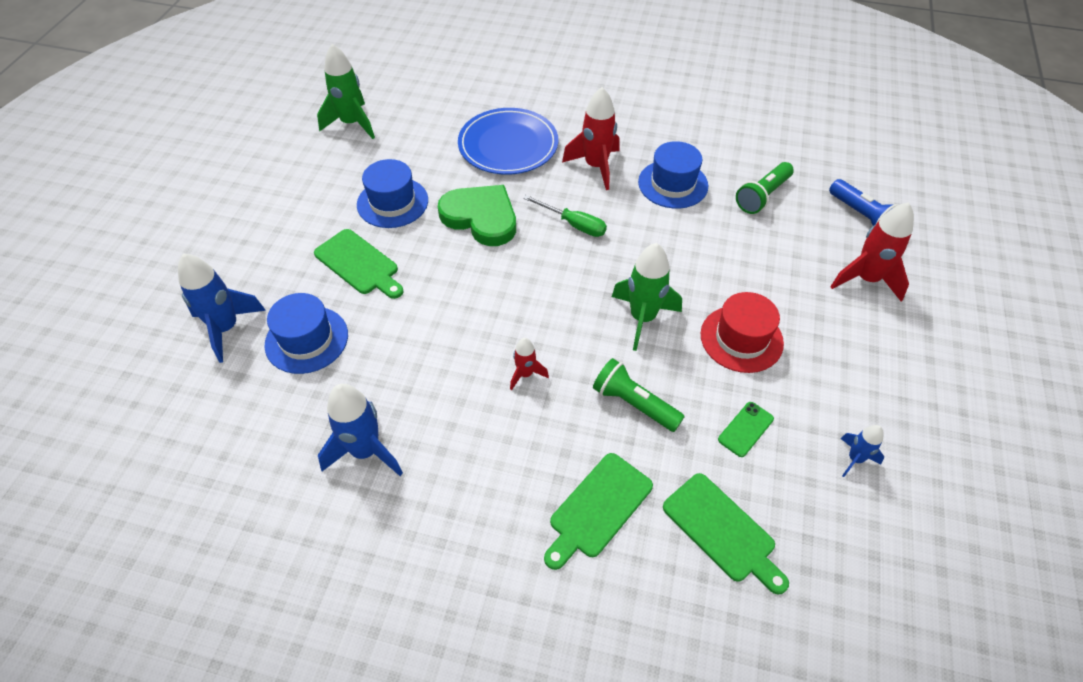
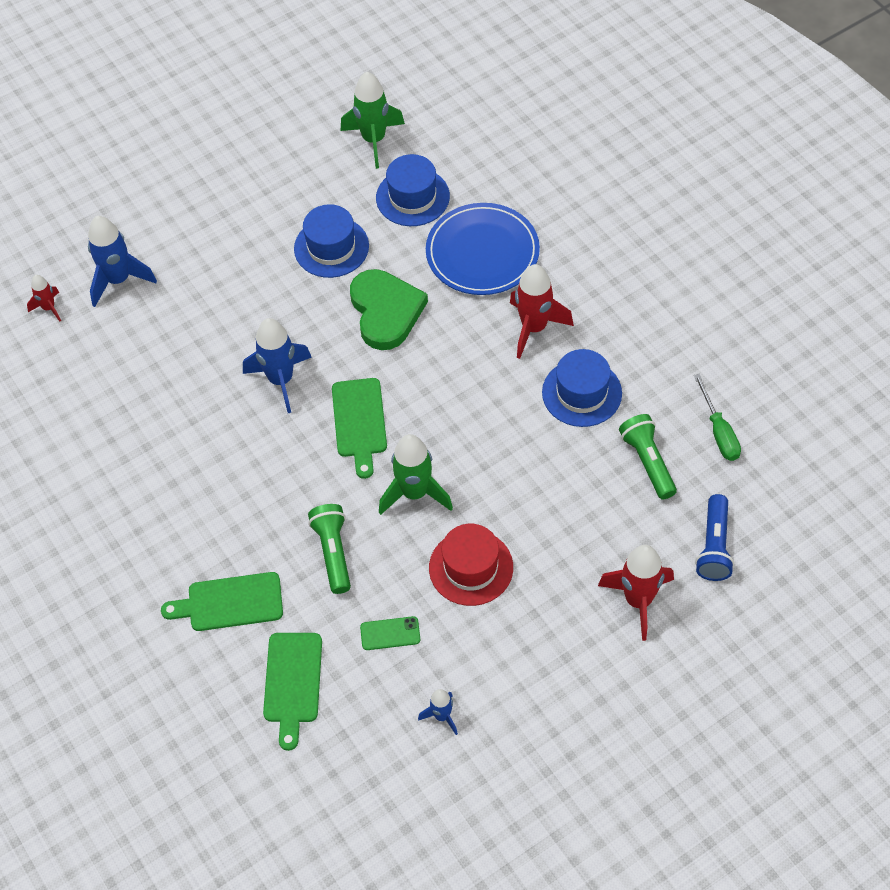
camera: 45 degrees right, 5 degrees up
blue hat [264,293,348,374] -> blue hat moved to [376,154,450,226]
green cutting board [314,229,404,299] -> green cutting board moved to [332,378,387,479]
blue rocket [318,384,403,476] -> blue rocket moved to [243,318,312,413]
red rocket [510,338,549,390] -> red rocket moved to [27,275,61,322]
green screwdriver [523,195,607,237] -> green screwdriver moved to [694,374,741,461]
green flashlight [736,162,794,214] -> green flashlight turned 75 degrees clockwise [619,414,677,499]

